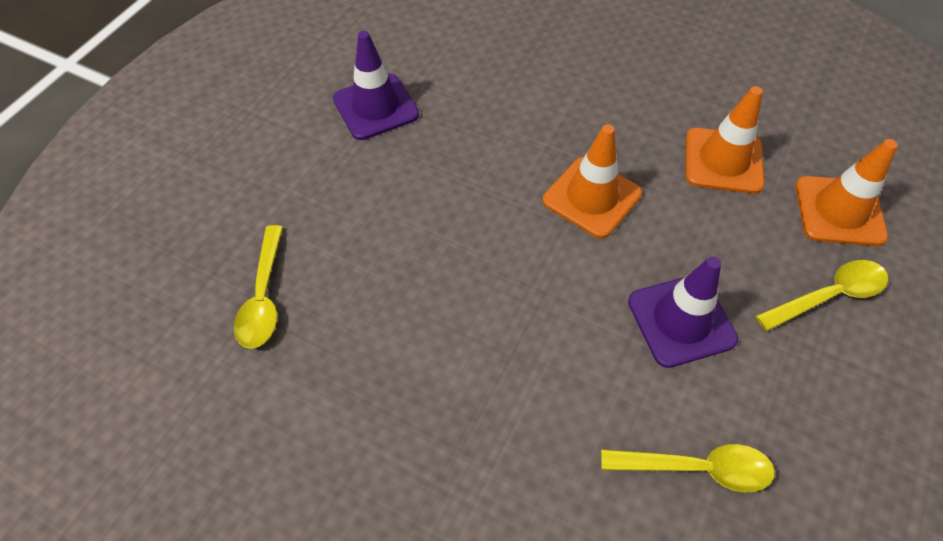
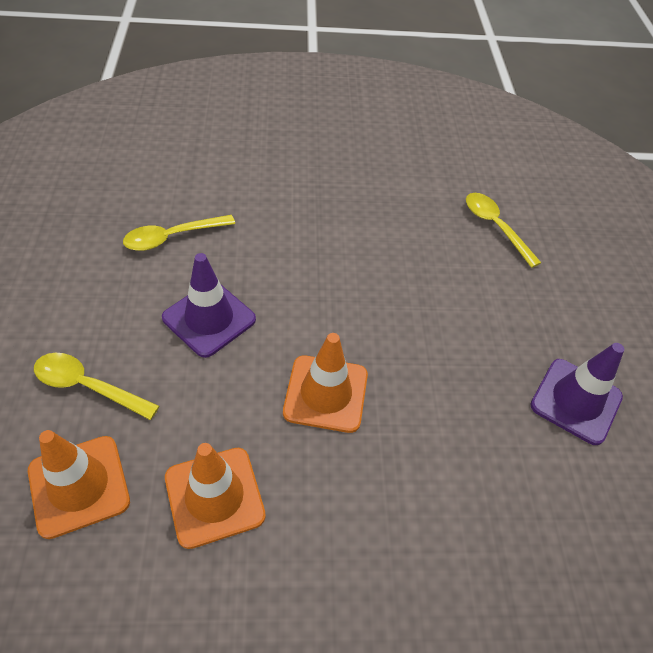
camera: 145 degrees right, 5 degrees down
yellow spoon [756,260,888,331] -> yellow spoon turned 75 degrees clockwise [34,353,159,420]

